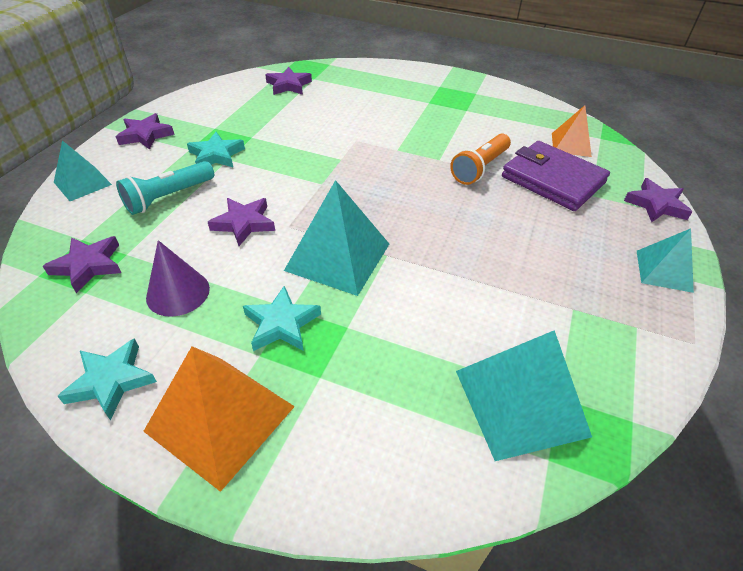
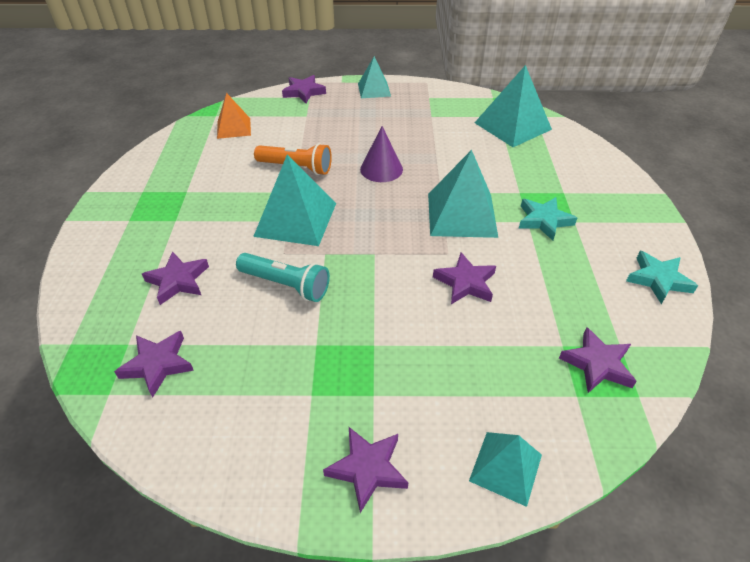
camera: 110 degrees left, 0 degrees up
turquoise flashlight [116,161,214,215] -> turquoise flashlight moved to [236,253,330,302]
orange pyramid [143,346,295,492] -> none
purple cone [146,240,210,317] -> purple cone moved to [360,126,403,182]
turquoise star [187,132,245,167] -> none
purple wallet [502,141,610,211] -> none
none -> purple star [142,251,209,305]
none -> turquoise pyramid [253,154,336,246]

